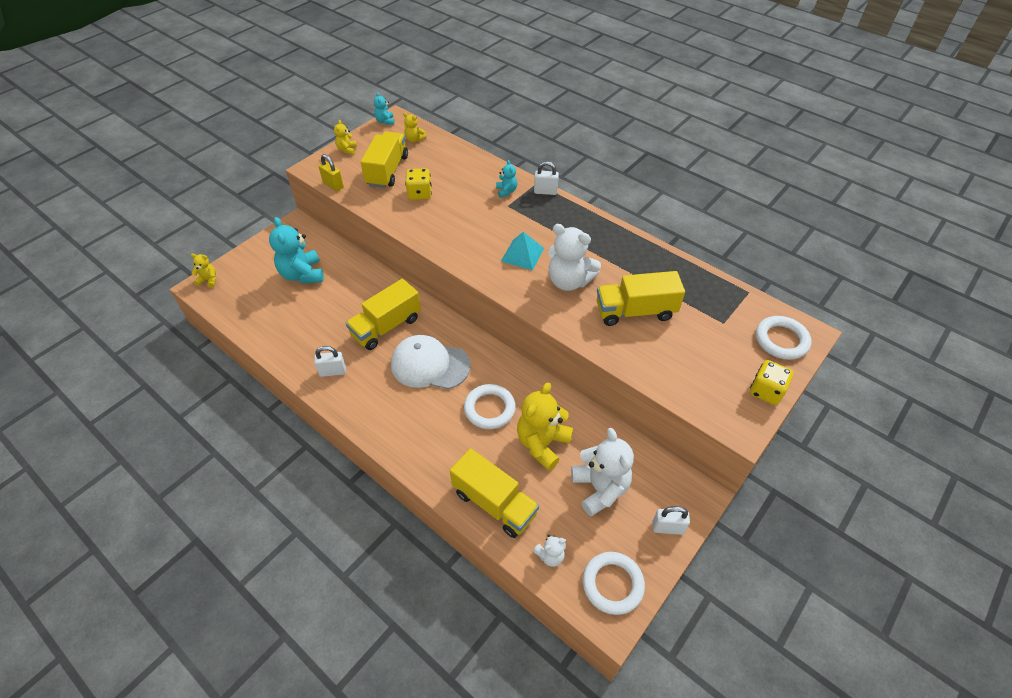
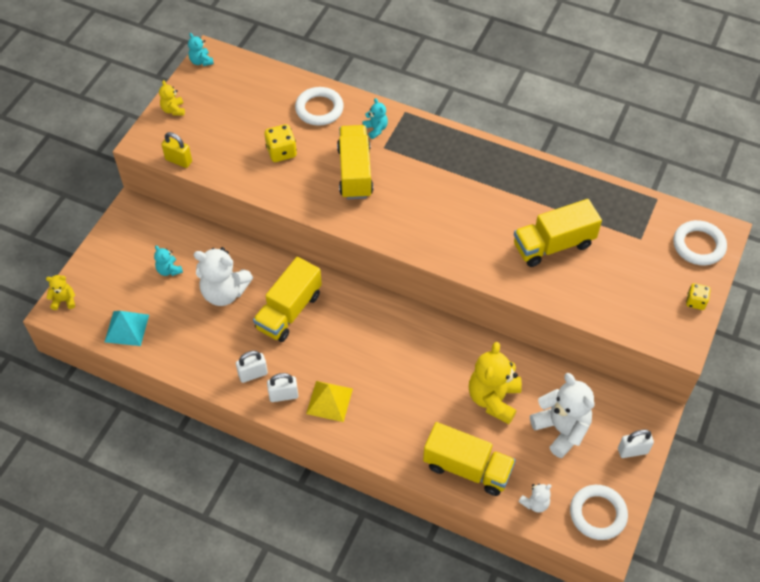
camera: 15 degrees left, 5 degrees up
turquoise teddy bear [269,217,324,284] -> turquoise teddy bear [154,245,183,276], size x0.49
yellow truck [361,131,408,188] -> yellow truck moved to [337,125,373,199]
white cap [391,335,471,389] -> none
yellow teddy bear [403,113,427,142] -> none
white ring [464,384,516,429] -> white ring moved to [295,87,344,126]
turquoise pyramid [501,232,544,270] -> turquoise pyramid moved to [105,311,149,346]
white padlock [534,161,559,195] -> white padlock moved to [267,373,298,402]
white teddy bear [548,224,601,291] -> white teddy bear moved to [194,247,253,306]
yellow dice [750,360,794,405] -> yellow dice [686,283,711,310], size x0.66
none -> yellow pyramid [306,381,353,422]

